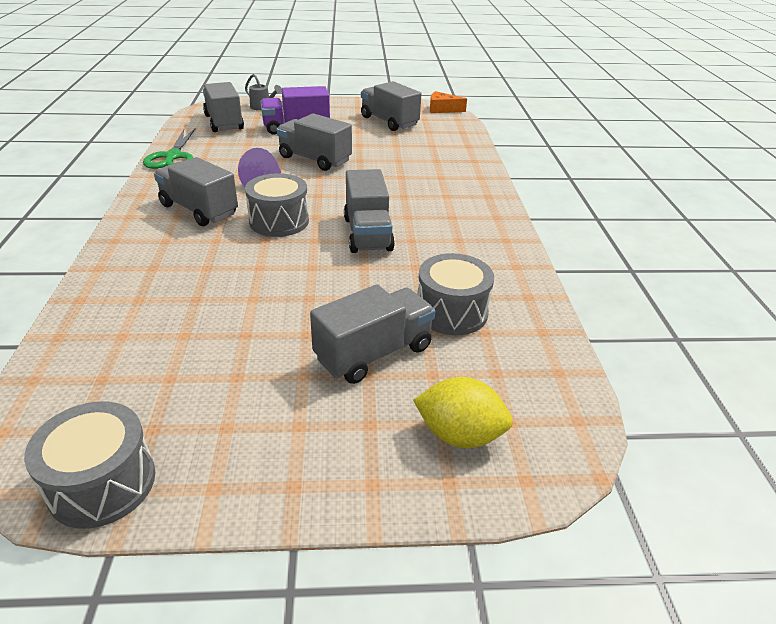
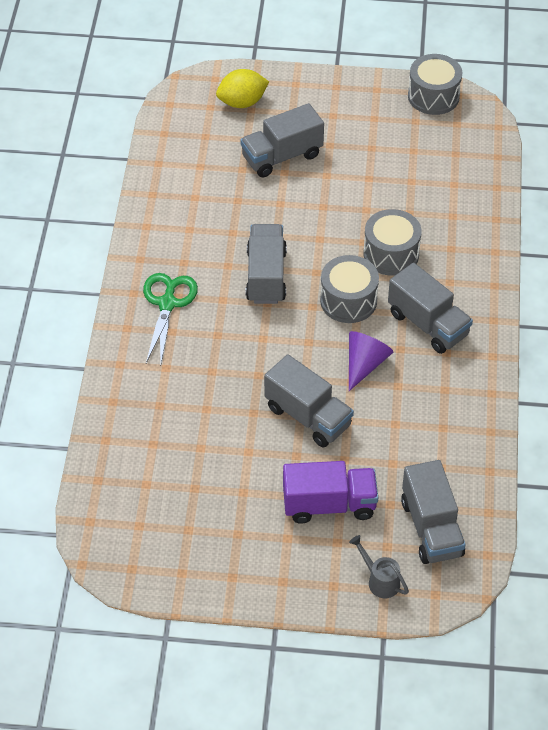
camera: 170 degrees left, 15 degrees up
green scissors [143,128,196,169] -> green scissors moved to [143,273,198,363]
grey truck [361,81,421,131] -> none
yellow lemon [413,377,513,448] -> yellow lemon turned 45 degrees counterclockwise [216,69,269,108]
grey drum [417,253,494,335] -> grey drum moved to [363,209,422,276]
orange cheese [430,91,467,113] -> none

